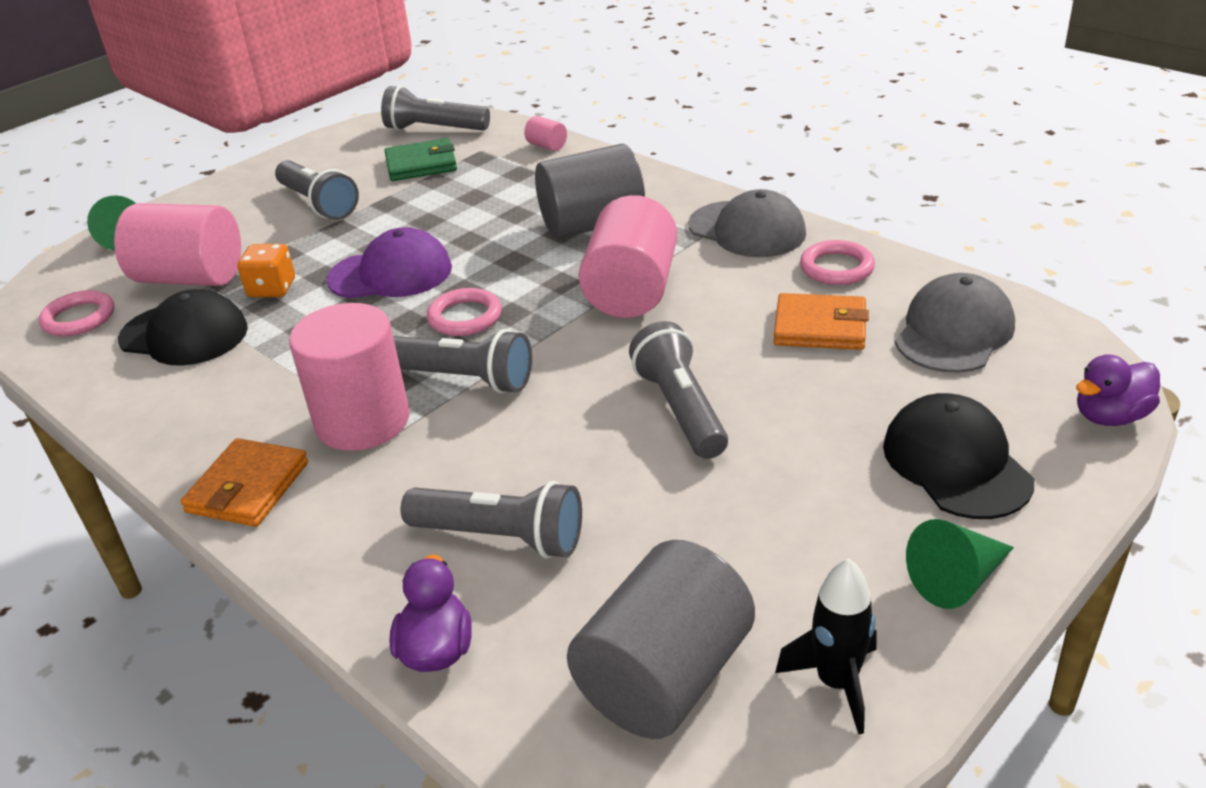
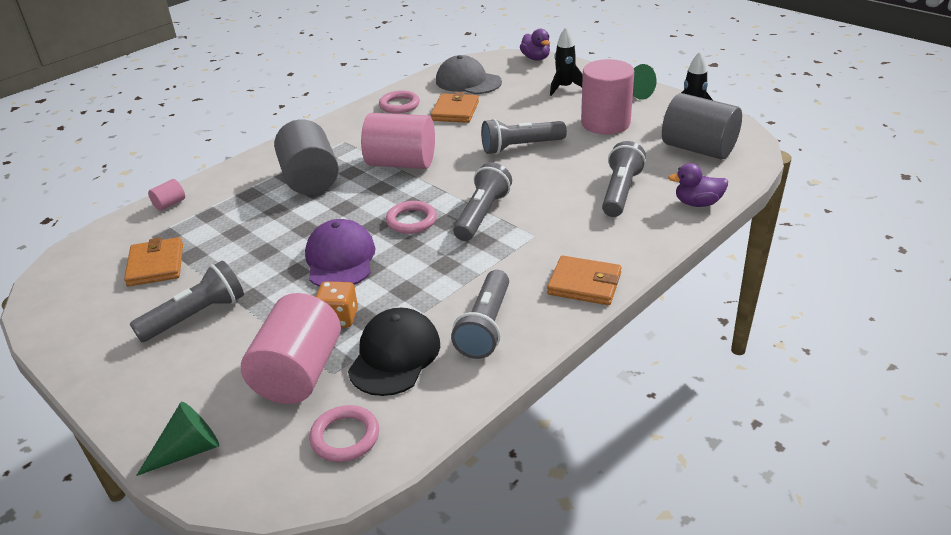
camera: 90 degrees left, 0 degrees up
pink cylinder [289,303,410,451] -> pink cylinder moved to [581,59,634,134]
grey flashlight [381,85,490,131] -> grey flashlight moved to [451,270,509,359]
green wallet [384,138,457,181] -> orange wallet [124,237,183,286]
grey cap [688,189,806,257] -> none
black cap [883,393,1034,519] -> black rocket [550,27,583,96]

